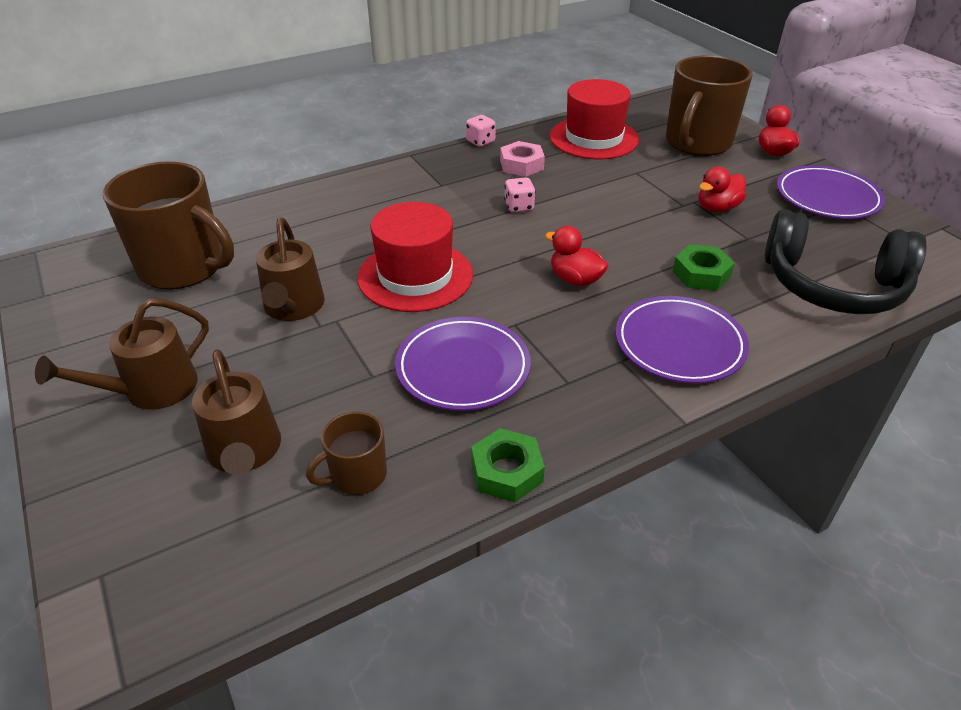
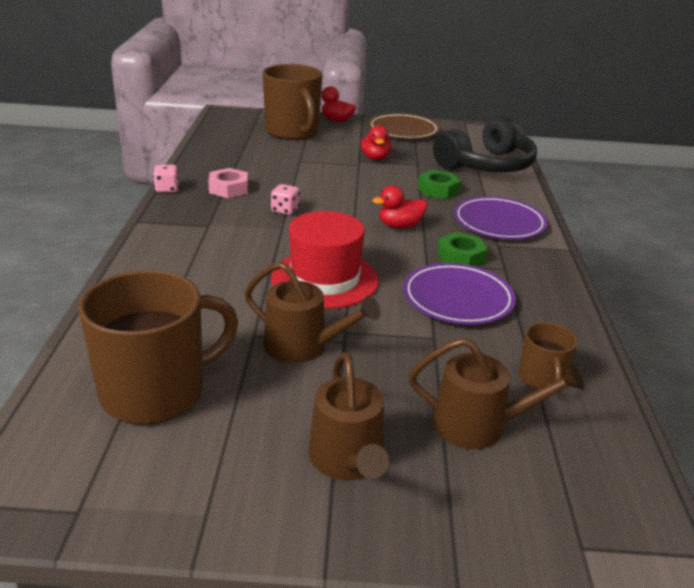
camera: 60 degrees left, 10 degrees down
green nut [471,428,545,502] -> green nut moved to [437,232,488,267]
red hat [550,79,639,159] -> none
purple plate [777,165,885,219] -> brown plate [368,113,440,139]

